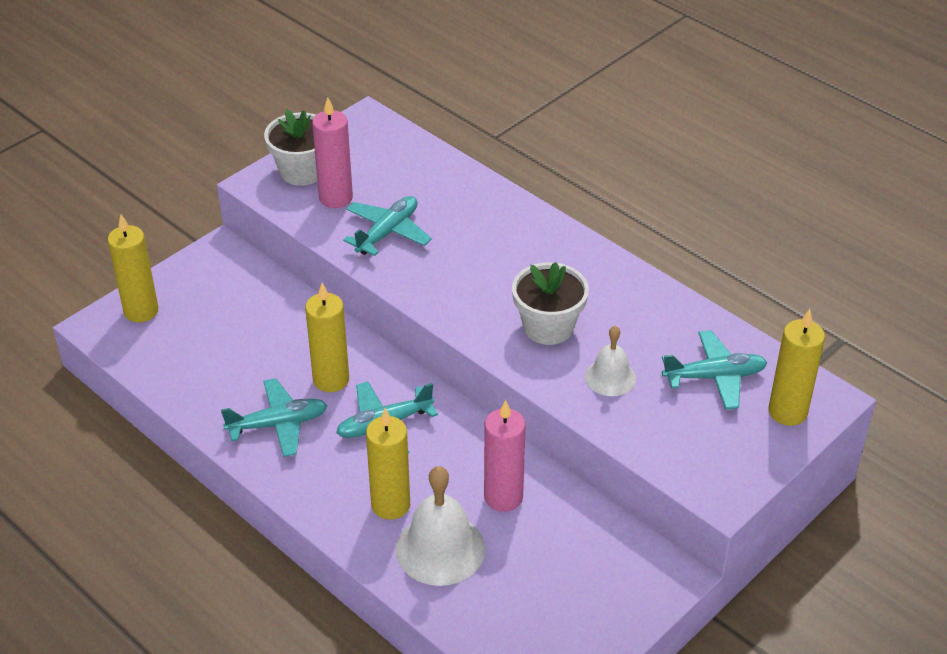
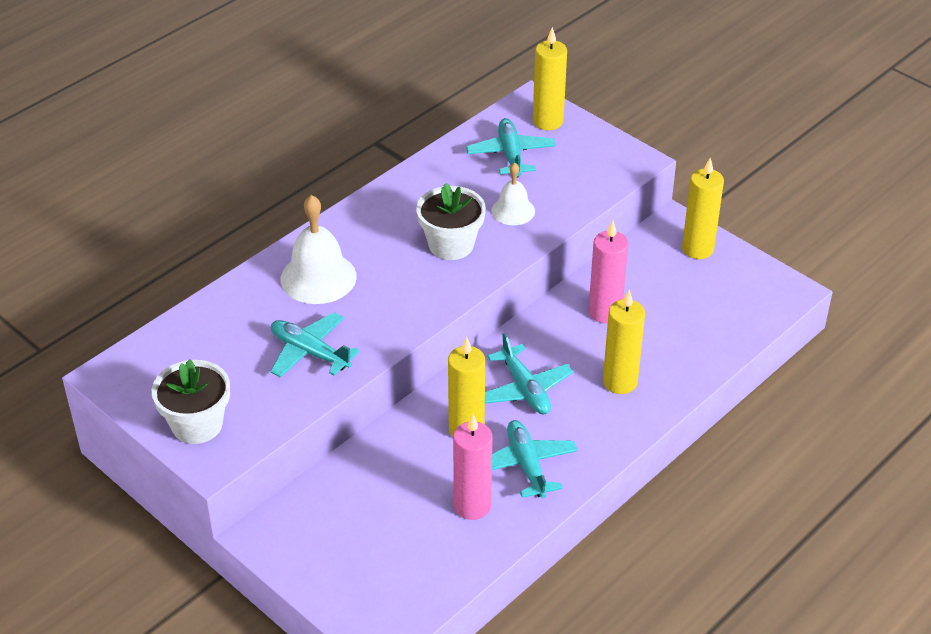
camera: 90 degrees left, 0 degrees up
yellow candle [108,215,159,322] -> yellow candle moved to [682,158,724,259]
pink candle [312,97,353,208] -> pink candle moved to [453,414,492,520]
white bell [396,466,485,586] -> white bell moved to [281,195,357,304]

